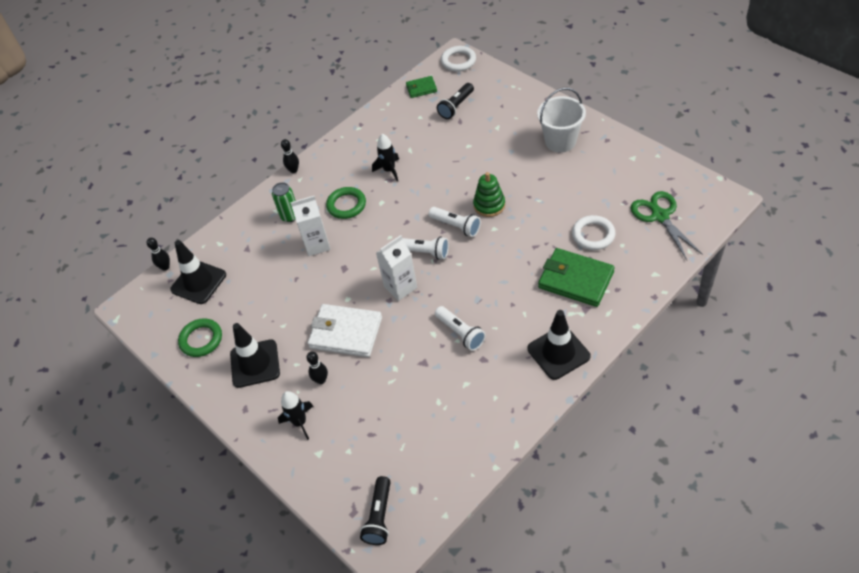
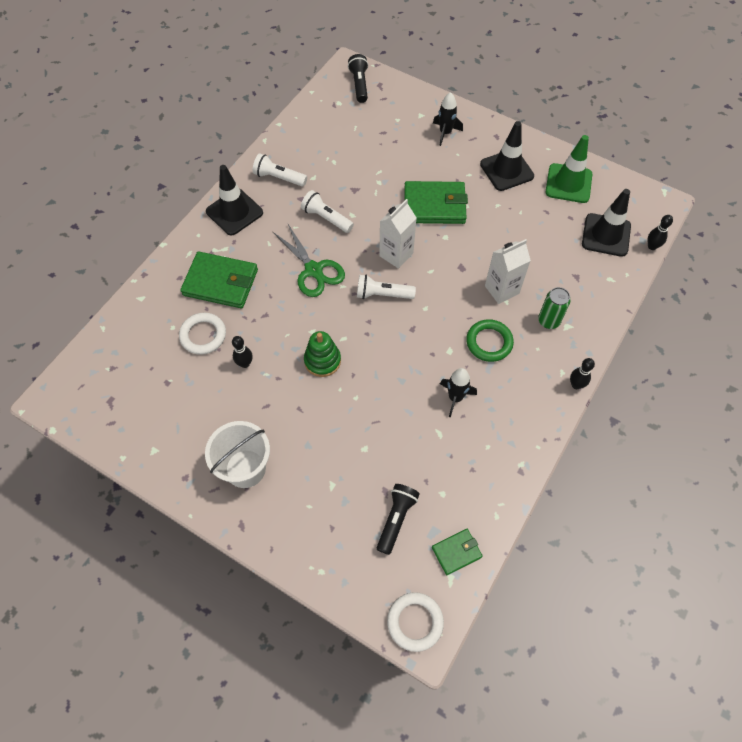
camera: 160 degrees right, 10 degrees up
green ring [178,318,222,357] -> green traffic cone [546,135,592,203]
black bowling pin [306,352,328,384] -> black bowling pin moved to [232,336,253,368]
white wallet [308,304,382,357] -> green wallet [404,181,468,224]
white flashlight [429,207,481,237] -> white flashlight moved to [253,153,307,187]
green scissors [630,191,703,260] -> green scissors moved to [273,224,345,297]

